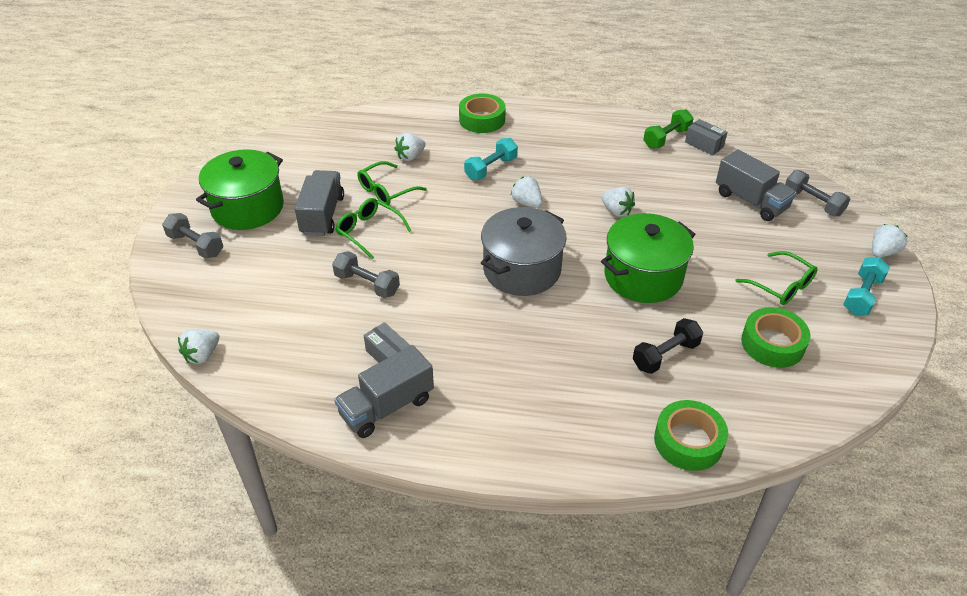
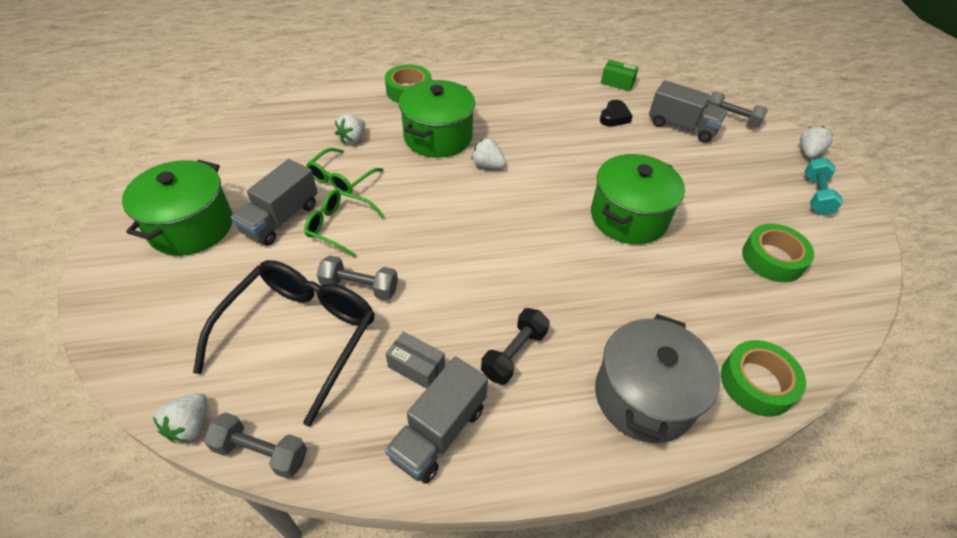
camera: 20 degrees left, 5 degrees up
grey dumbbell [162,213,223,258] -> grey dumbbell moved to [204,412,307,479]
grey truck [295,170,344,236] -> grey truck turned 135 degrees counterclockwise [231,159,318,246]
turquoise dumbbell [464,138,518,180] -> green pot [399,80,475,158]
grey pot [481,207,567,296] -> grey pot moved to [595,314,720,443]
white strawberry [601,187,635,217] -> none
black dumbbell [633,318,704,374] -> black dumbbell moved to [481,308,550,385]
green dumbbell [643,109,694,149] -> none
grey box [685,119,727,155] -> green box [601,60,639,91]
green glasses [736,251,817,305] -> none
none -> black glasses [193,260,375,426]
none -> black heart [600,100,633,127]

